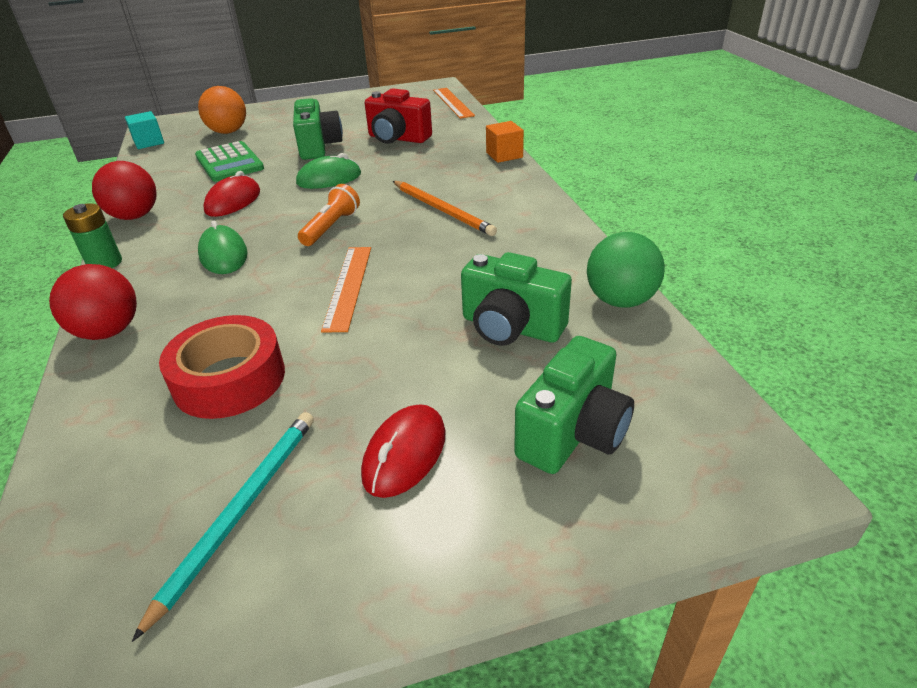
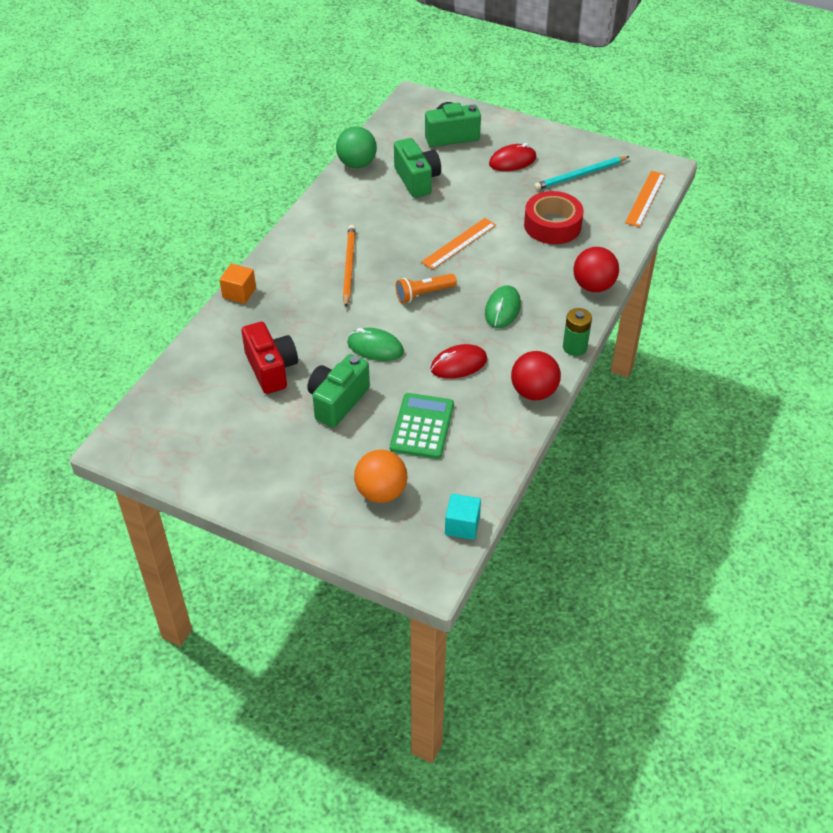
camera: 140 degrees left, 10 degrees up
orange ruler [433,88,475,119] -> orange ruler moved to [625,171,666,227]

